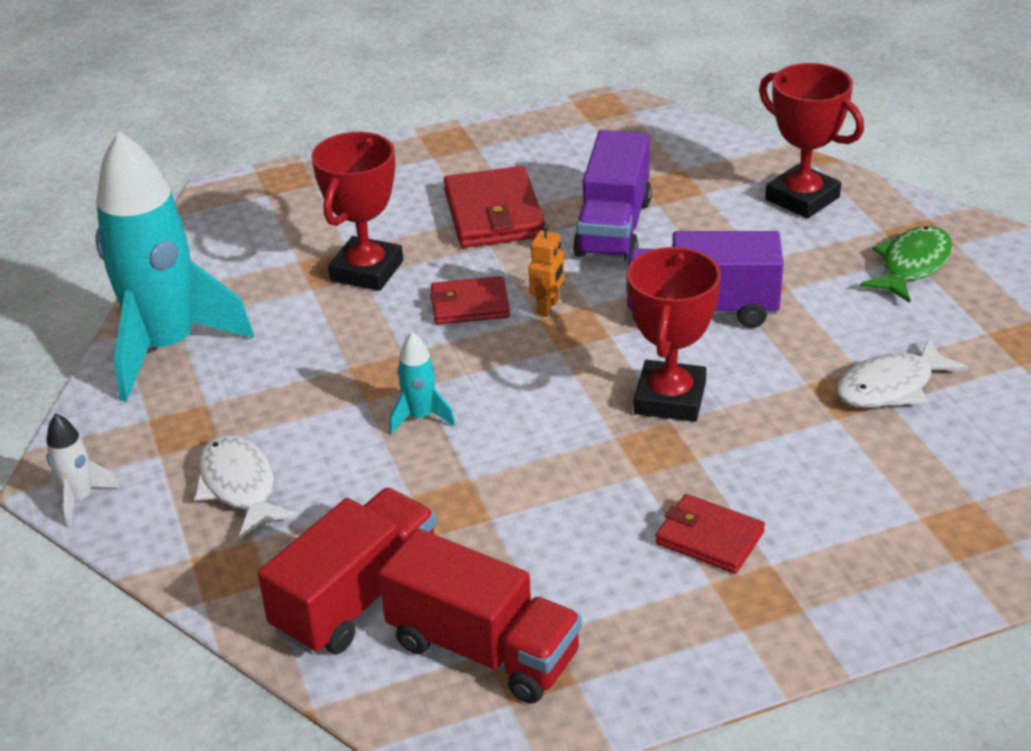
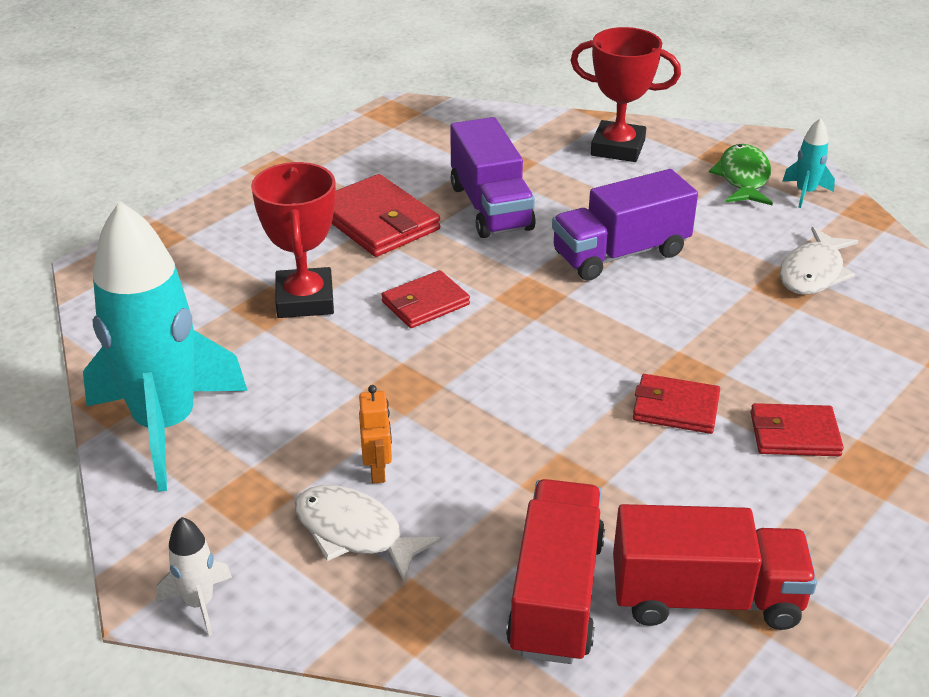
camera: 30 degrees left, 0 degrees up
turquoise rocket [389,332,456,434] -> turquoise rocket moved to [782,118,835,208]
orange robot [529,223,565,317] -> orange robot moved to [359,385,392,483]
red trophy [627,247,721,422] -> none
none -> red wallet [633,374,720,434]

